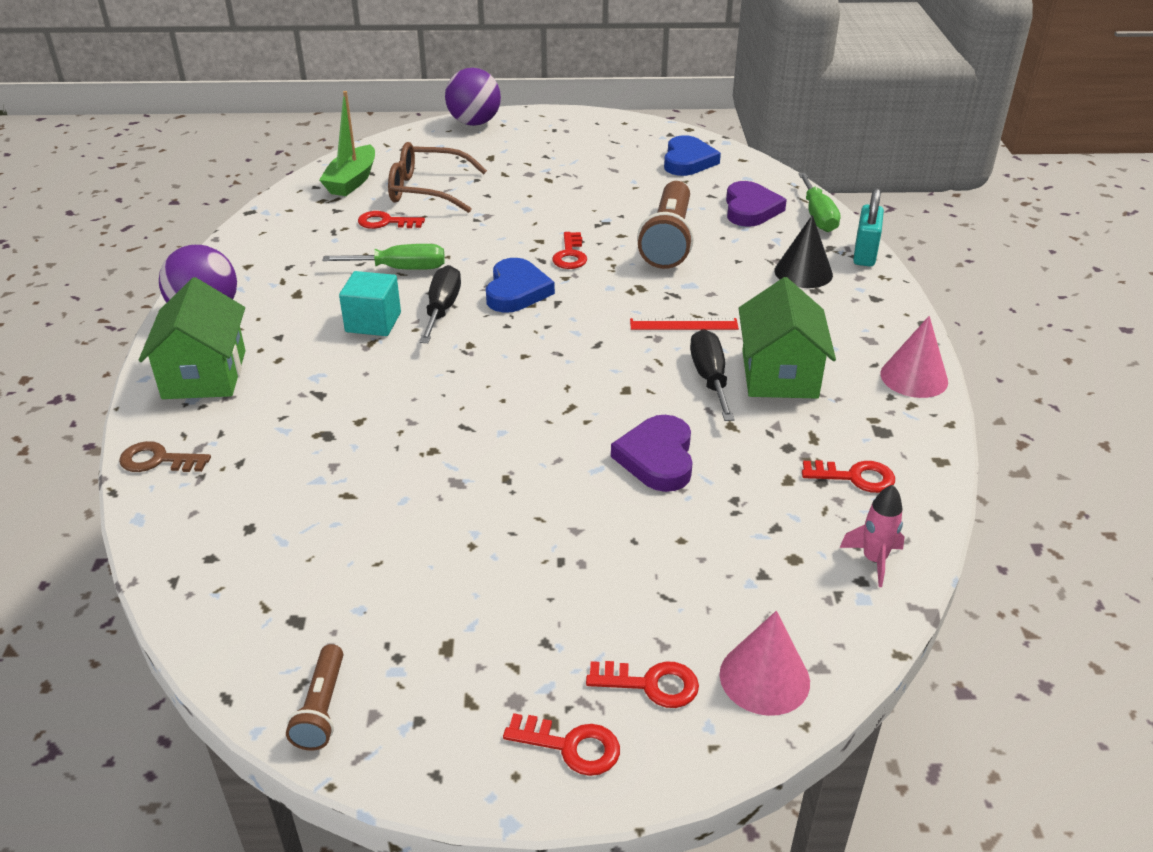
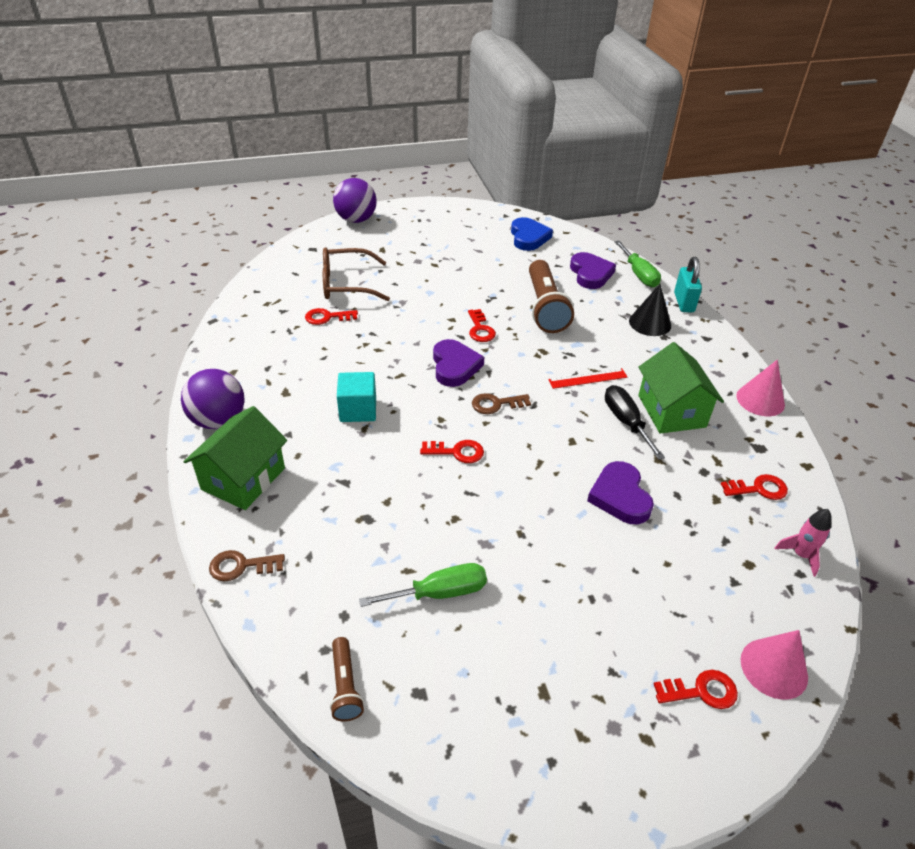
camera: 15 degrees left, 5 degrees up
green house [139,277,246,399] -> green house turned 45 degrees clockwise [184,406,287,510]
brown flashlight [286,644,343,751] -> brown flashlight moved to [330,637,364,721]
green boat [319,91,375,196] -> none
green screwdriver [323,244,445,270] -> green screwdriver moved to [359,563,487,607]
black screwdriver [419,265,461,343] -> none
blue heart [486,258,555,313] -> purple heart [433,339,484,387]
red key [503,713,620,776] -> red key moved to [420,440,484,463]
none -> brown key [472,393,531,414]

